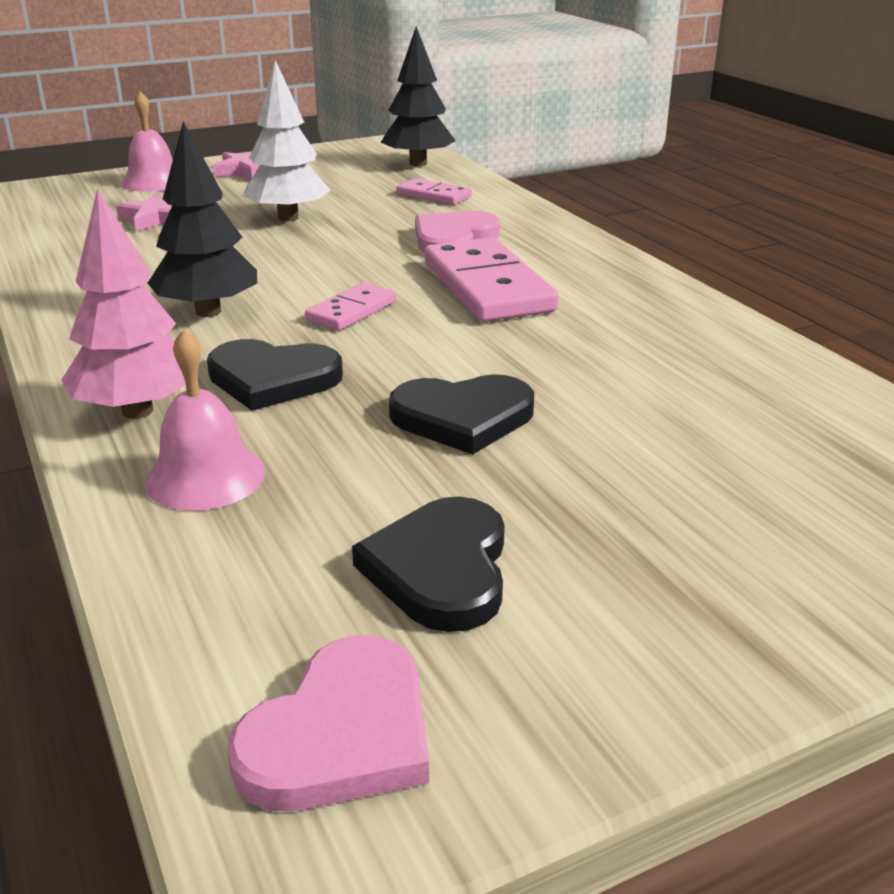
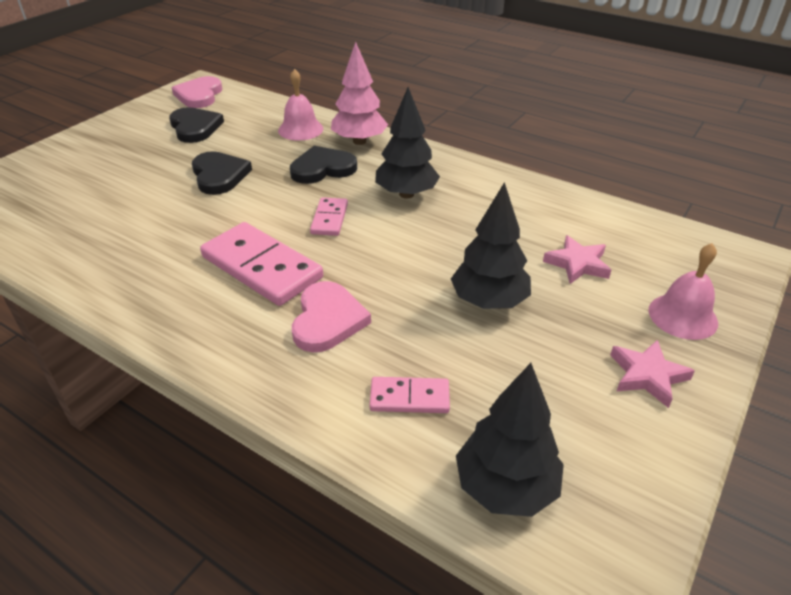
camera: 150 degrees right, 10 degrees up
white tree [242,60,331,221] -> black tree [451,182,531,309]
black heart [389,374,534,454] -> black heart turned 105 degrees clockwise [192,151,252,195]

